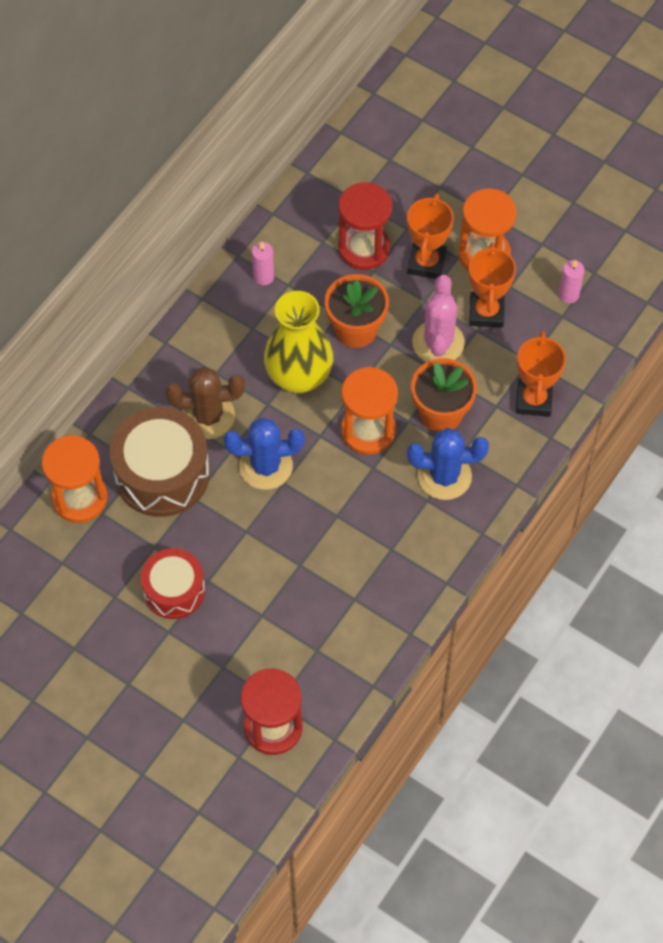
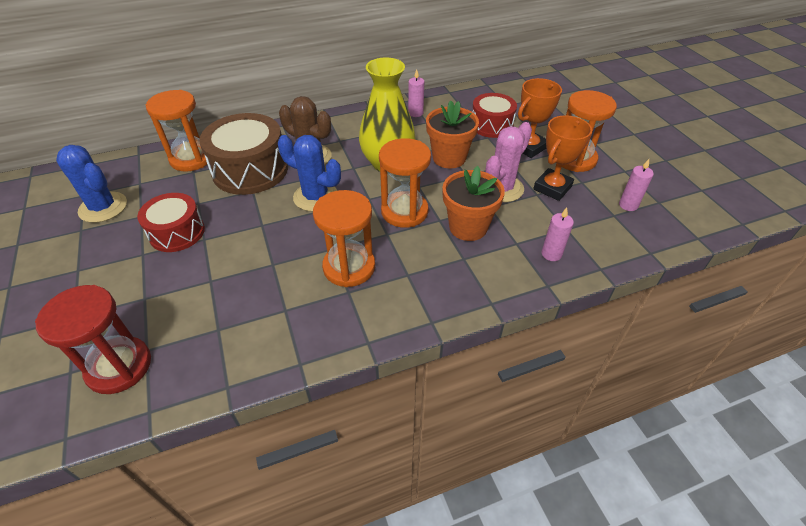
camera: 35 degrees right, 15 degrees down
red hourglass [338,182,392,270] -> red drum [473,93,517,138]
blue cactus [407,428,489,500] -> blue cactus moved to [56,145,127,223]
orange trophy [516,331,566,417] -> pink candle [542,208,574,261]
none -> orange hourglass [313,190,375,287]

